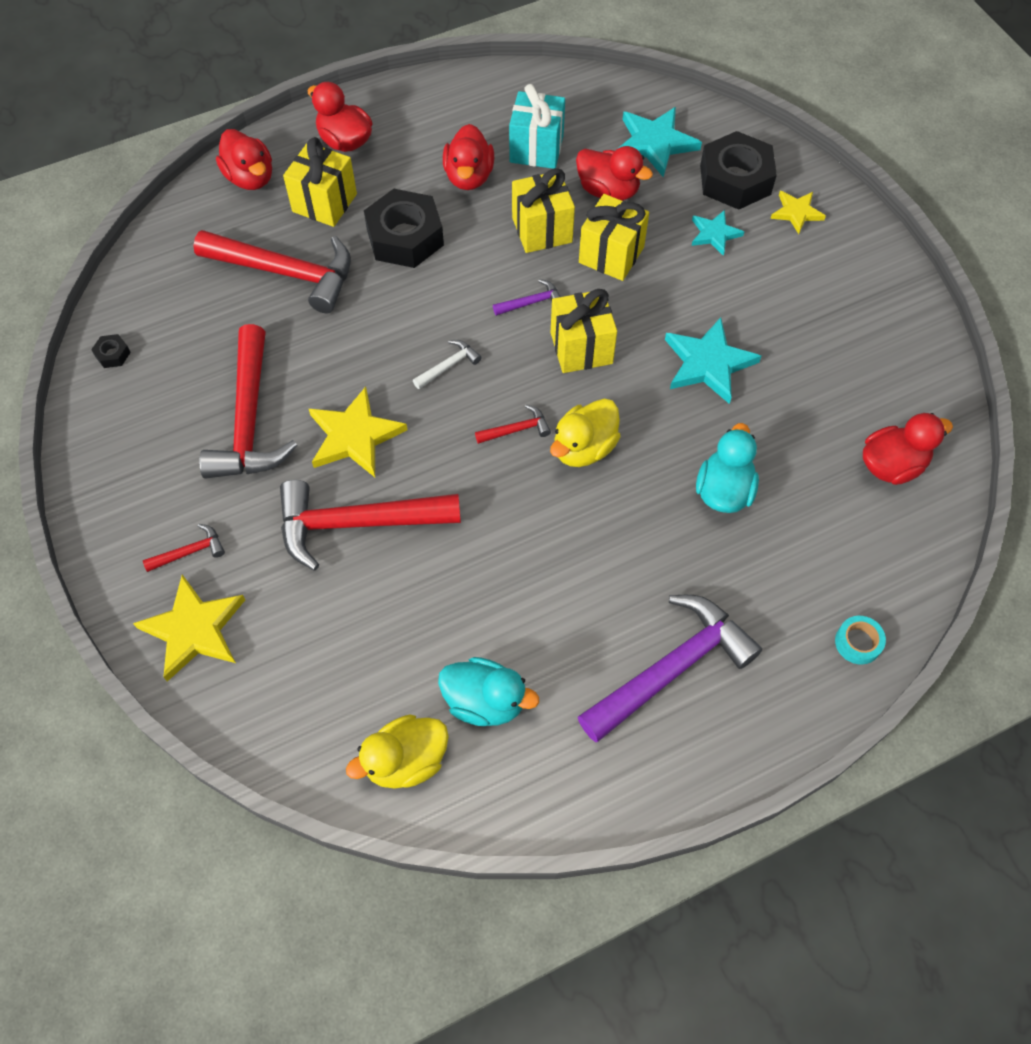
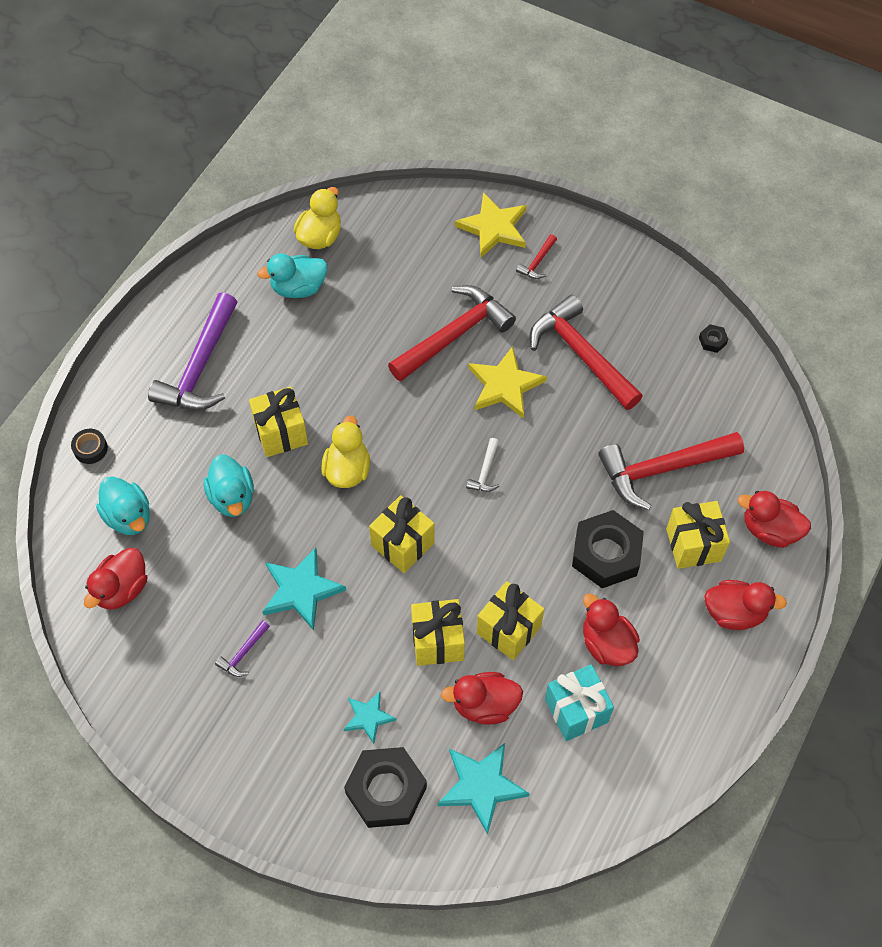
camera: 145 degrees right, 0 degrees up
red hammer [475,404,551,444] -> none
purple hammer [493,279,561,316] -> purple hammer moved to [215,620,270,677]
yellow star [771,191,826,234] -> none
turquoise tape [835,616,886,665] -> black tape [71,429,108,464]
none -> turquoise duck [96,476,150,535]
none -> yellow gift [249,387,308,457]

